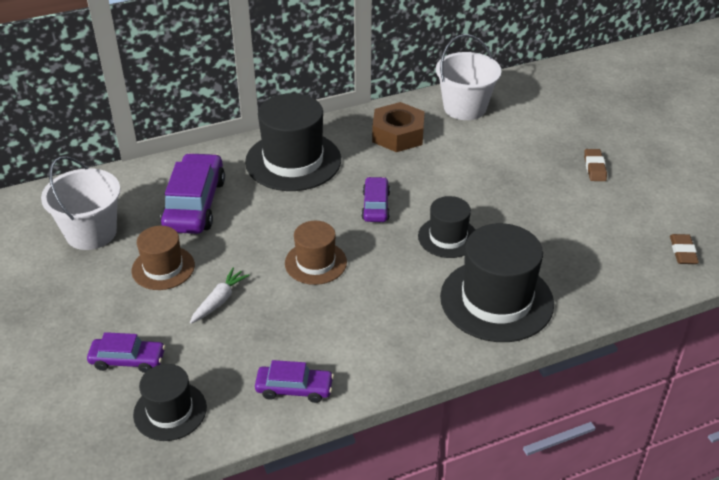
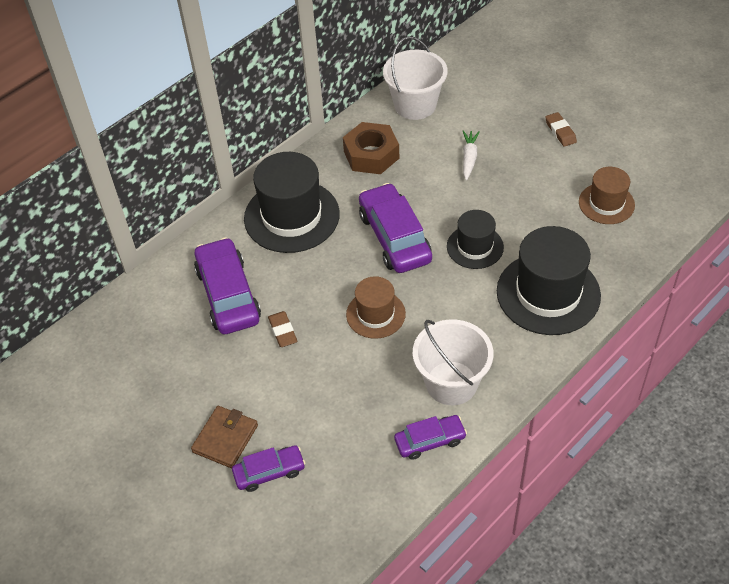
camera: 20 degrees left, 10 degrees up
white bucket [41,156,120,250] -> white bucket moved to [413,319,493,405]
brown hat [131,226,195,290] -> brown hat moved to [579,167,635,224]
black hat [133,364,207,441] -> none
white carrot [190,268,250,324] -> white carrot moved to [463,130,480,180]
purple car [361,177,390,222] -> purple car [359,183,432,273], size x1.77
brown eraser [670,234,699,264] -> brown eraser moved to [268,311,297,347]
none -> brown wallet [191,406,258,468]

